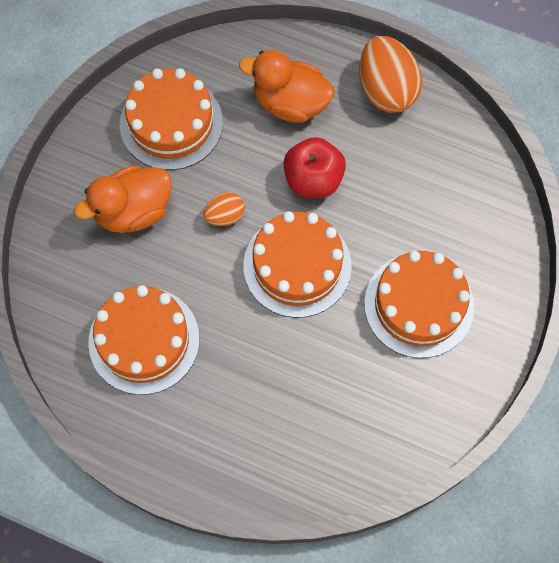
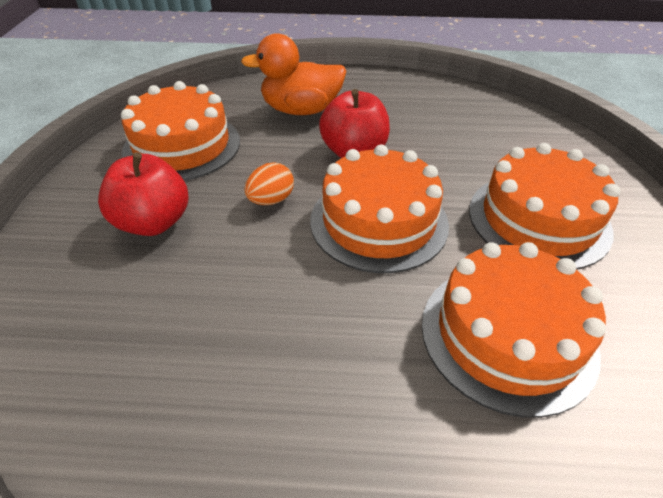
camera: 20 degrees left, 25 degrees down
orange duck [74,165,172,233] -> red apple [98,152,188,236]
orange cake [88,285,199,395] -> orange cake moved to [422,242,606,418]
orange egg [359,36,422,113] -> none

